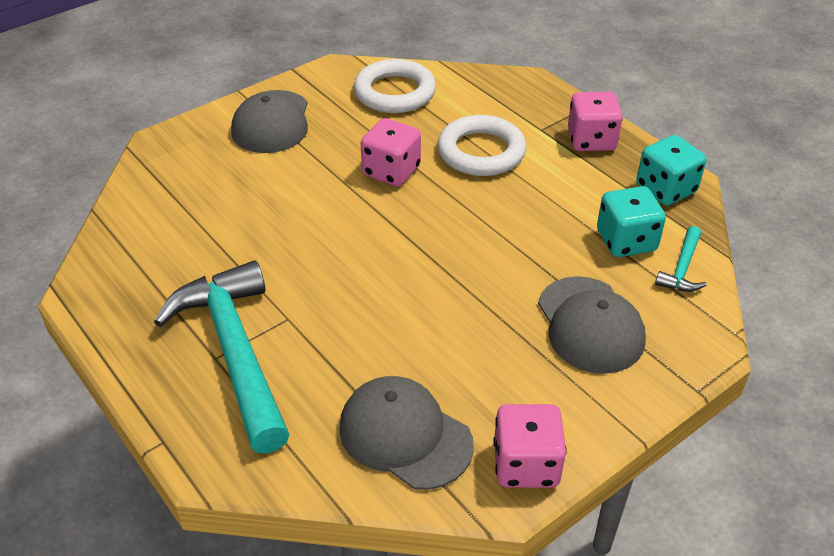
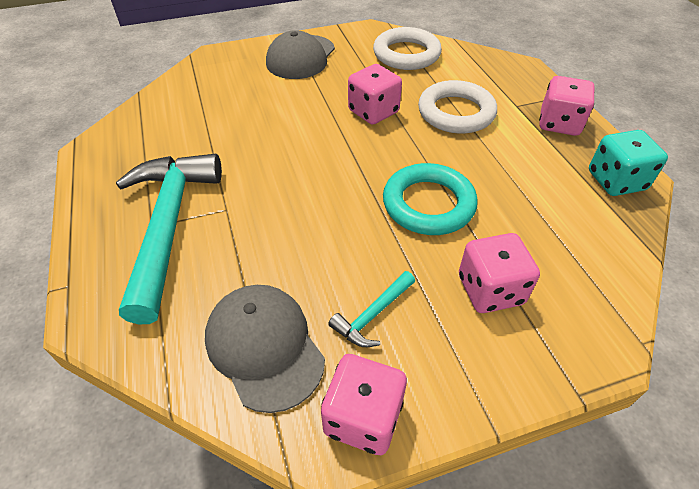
camera: 20 degrees right, 5 degrees up
grey cap [538,276,646,374] -> pink dice [459,233,540,313]
turquoise dice [597,186,666,257] -> none
turquoise hammer [655,226,707,292] -> turquoise hammer moved to [328,271,415,347]
none -> turquoise ring [383,163,478,235]

